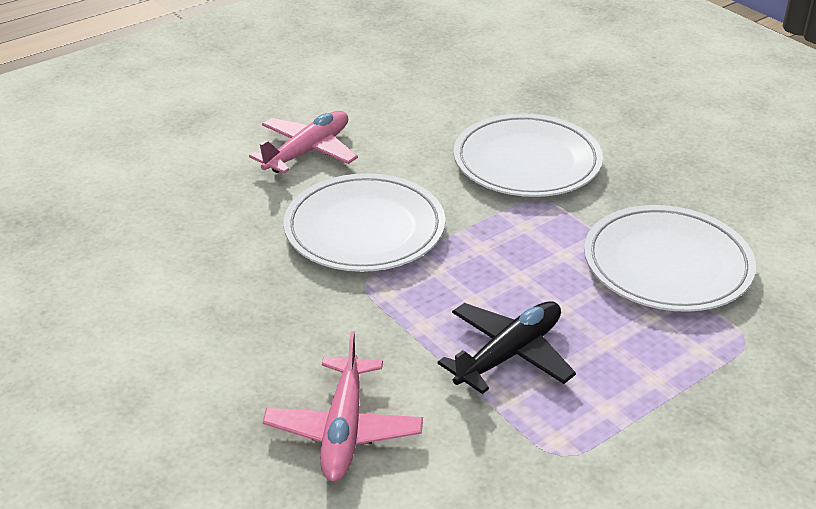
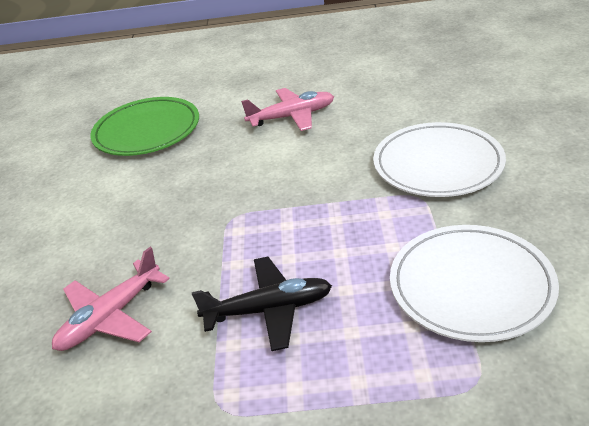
camera: 40 degrees right, 0 degrees up
white plate [284,173,445,272] -> none
none -> green plate [90,97,199,156]

